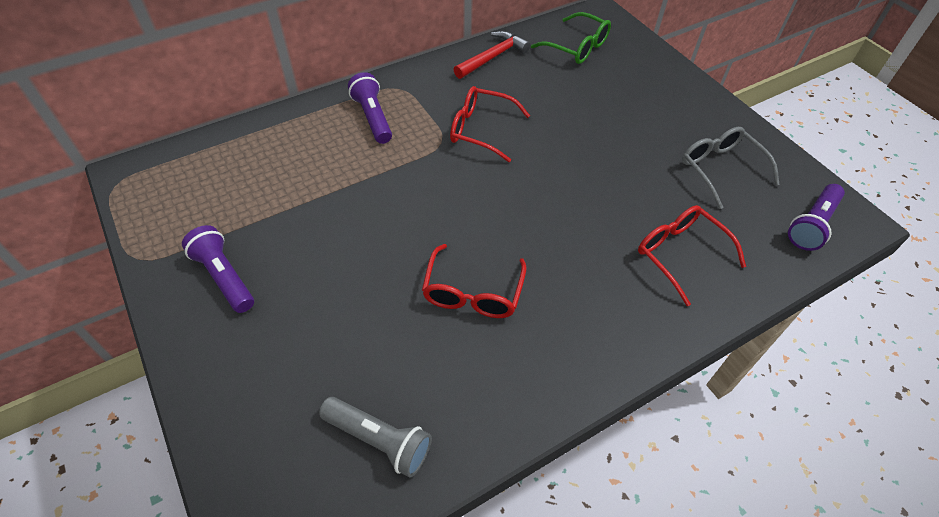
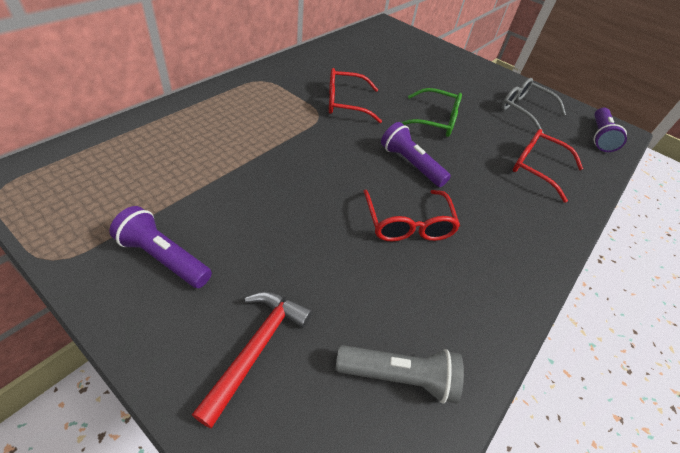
camera: 25 degrees left, 5 degrees down
purple flashlight [348,72,392,144] -> purple flashlight moved to [381,122,451,187]
red hammer [453,31,530,79] -> red hammer moved to [192,292,313,429]
green glasses [531,12,611,64] -> green glasses moved to [401,88,462,137]

